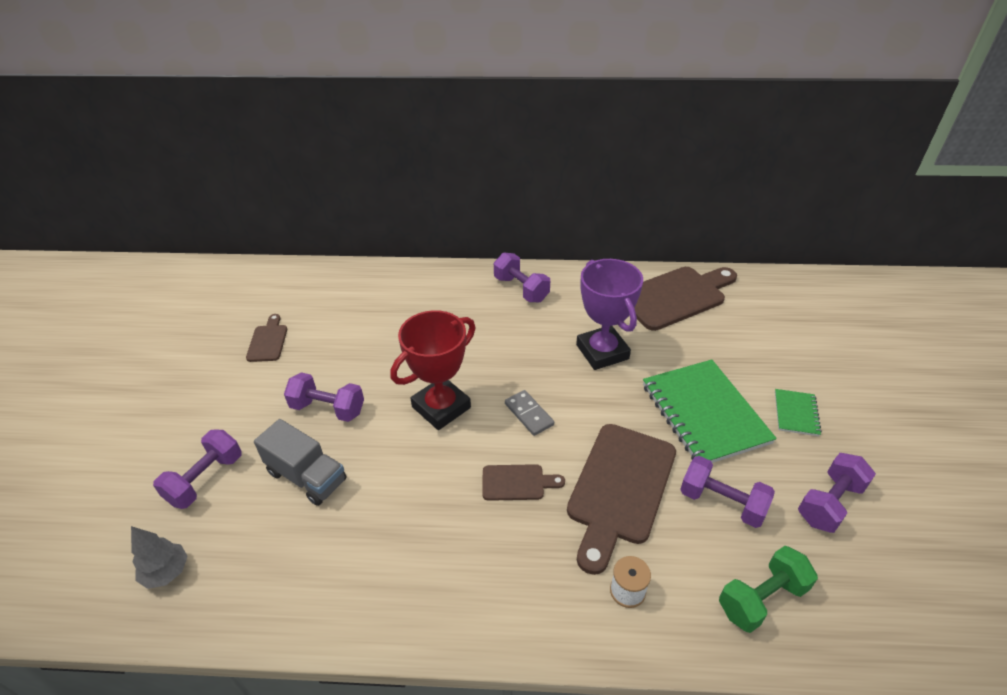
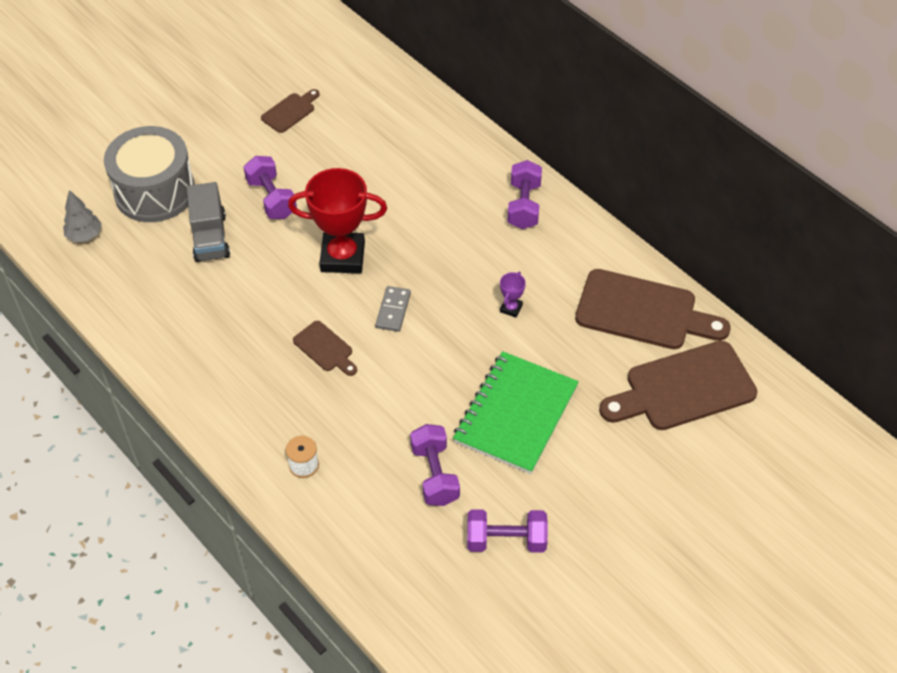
camera: 45 degrees right, 10 degrees up
purple dumbbell [153,430,242,509] -> grey drum [104,126,195,222]
brown cutting board [567,424,676,575] -> brown cutting board moved to [599,341,757,430]
purple trophy [576,259,643,370] -> purple trophy [500,272,526,318], size x0.42
green dumbbell [719,546,818,633] -> none
green notebook [775,389,822,436] -> none

